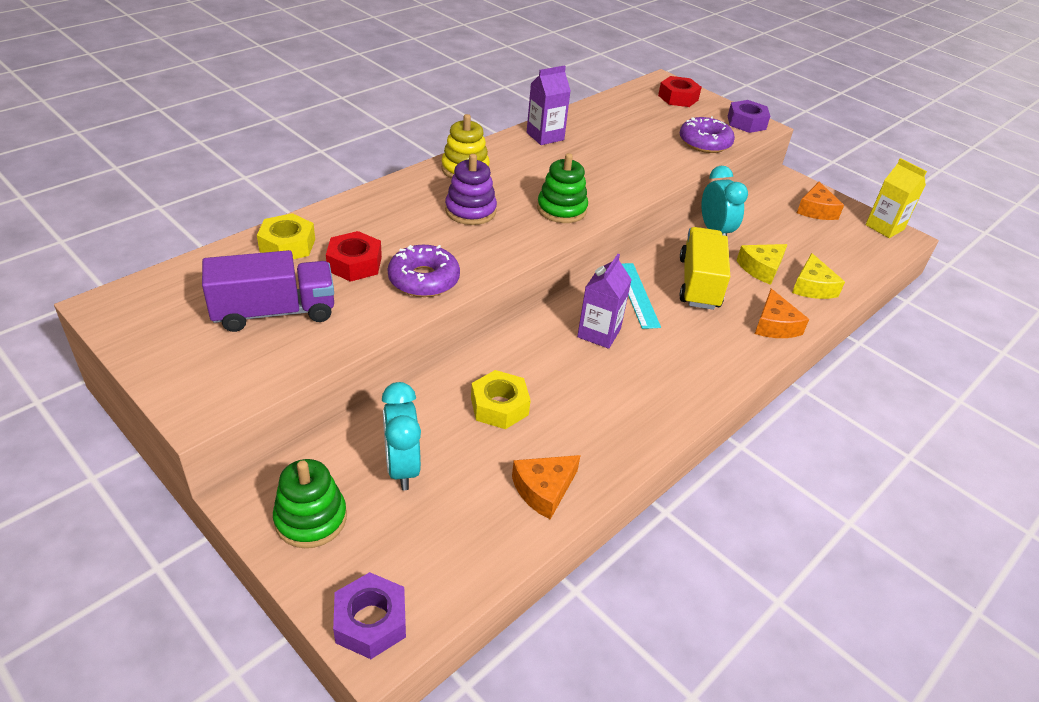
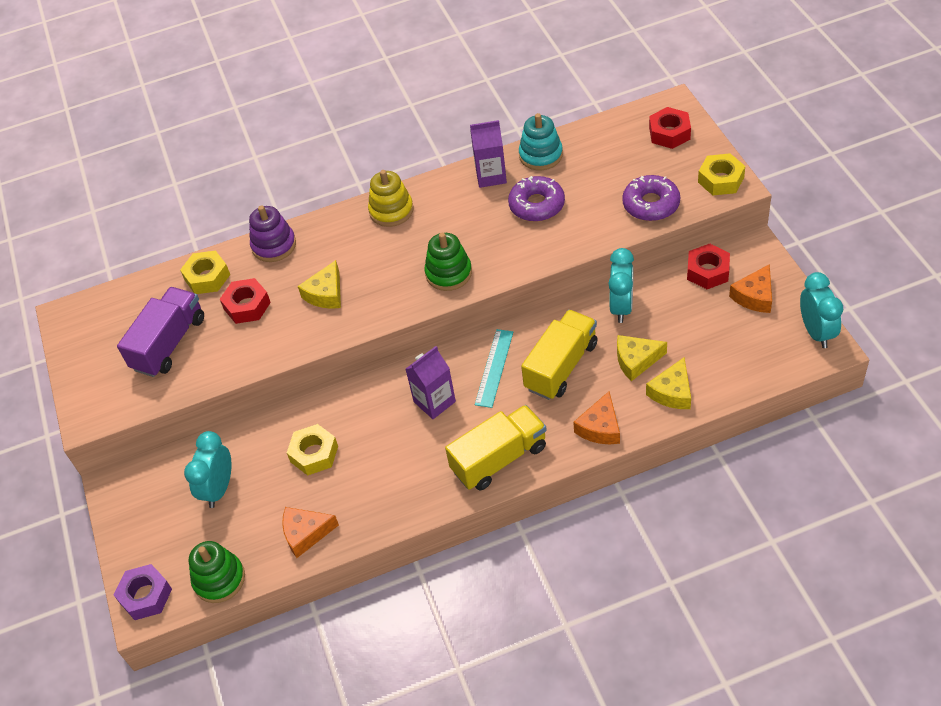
camera: 35 degrees right, 10 degrees up
purple truck [202,250,334,332] -> purple truck turned 75 degrees counterclockwise [117,287,204,377]
green stacking toy [273,459,347,548] -> green stacking toy moved to [189,541,245,603]
purple donut [388,245,460,297] -> purple donut moved to [508,176,565,222]
purple stacking toy [445,154,497,225] -> purple stacking toy moved to [249,205,296,262]
purple nut [728,100,770,133] -> yellow nut [698,153,745,195]
yellow carton [865,158,927,238] -> turquoise clock [800,272,843,348]
none -> yellow cheese [298,260,341,309]
none -> yellow truck [445,405,547,491]
none -> turquoise stacking toy [519,113,563,170]
none -> red nut [687,244,730,289]

